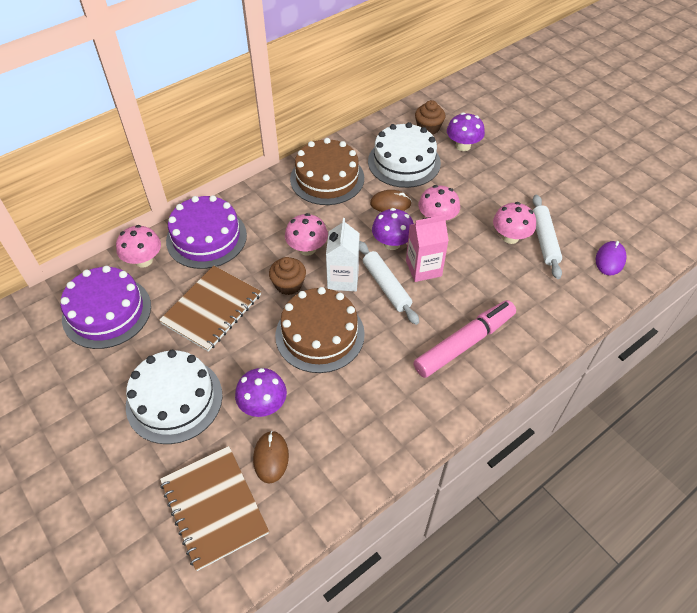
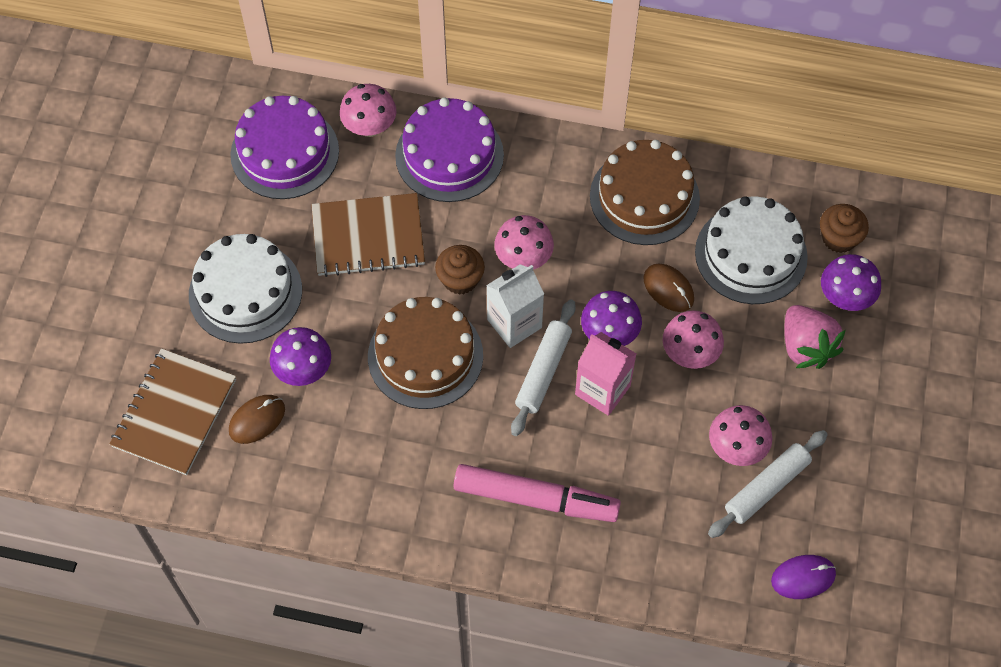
camera: 50 degrees right, 10 degrees up
none -> pink strawberry [784,305,845,369]

